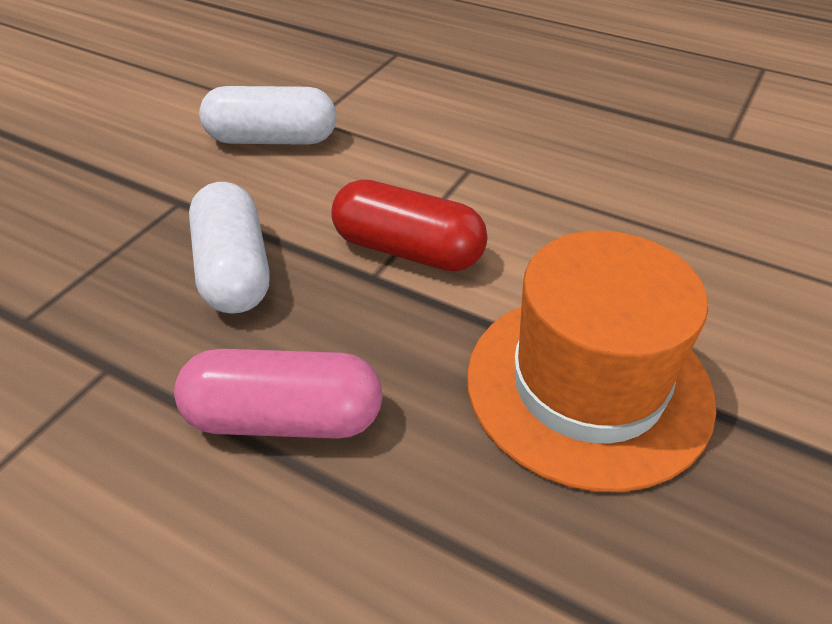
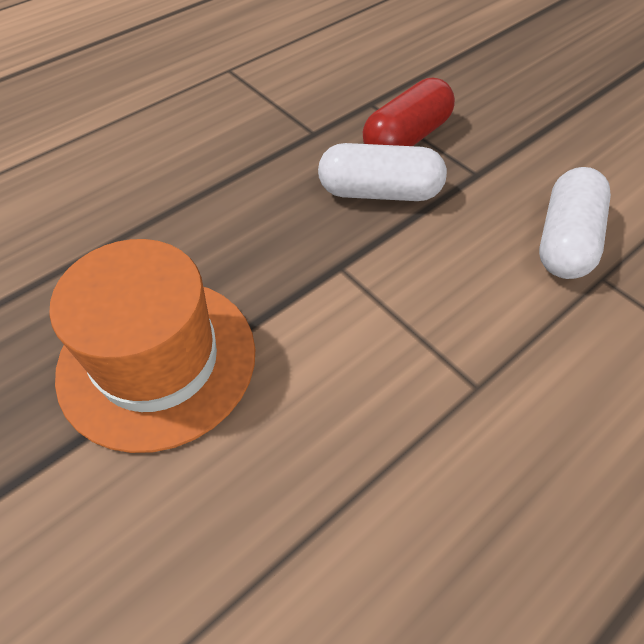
camera: 110 degrees right, 10 degrees up
pink capsule [174,349,383,439] -> none
red capsule [332,179,487,271] -> red capsule moved to [363,78,455,146]

